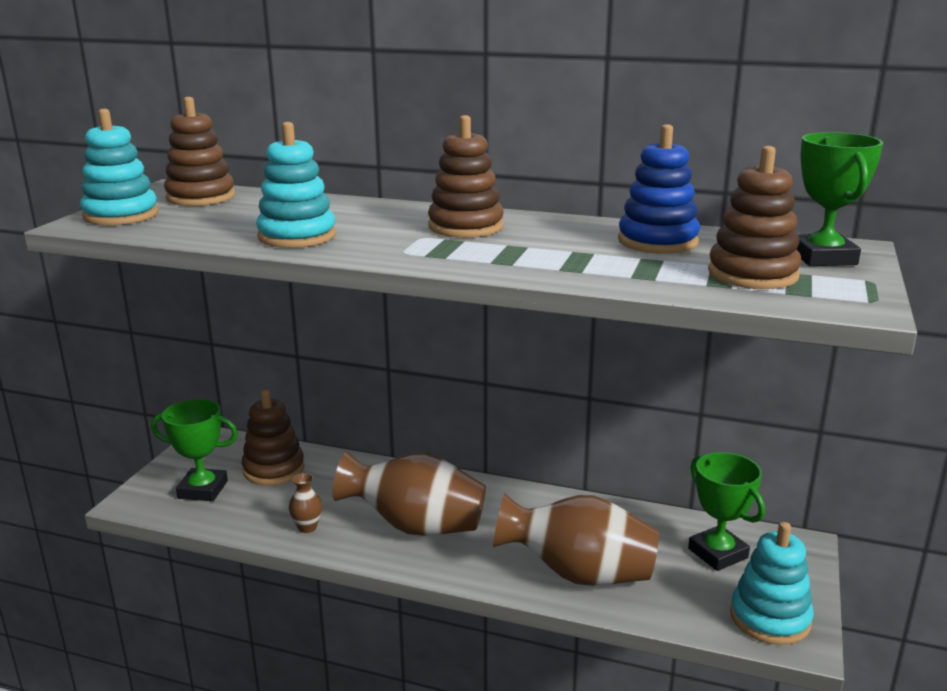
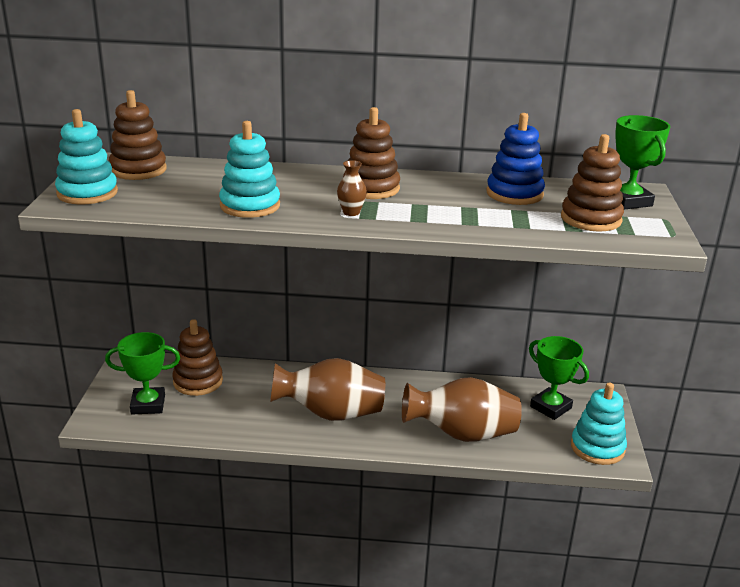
camera: 15 degrees left, 5 degrees up
brown vase [289,473,322,533] -> brown vase moved to [337,160,367,216]

